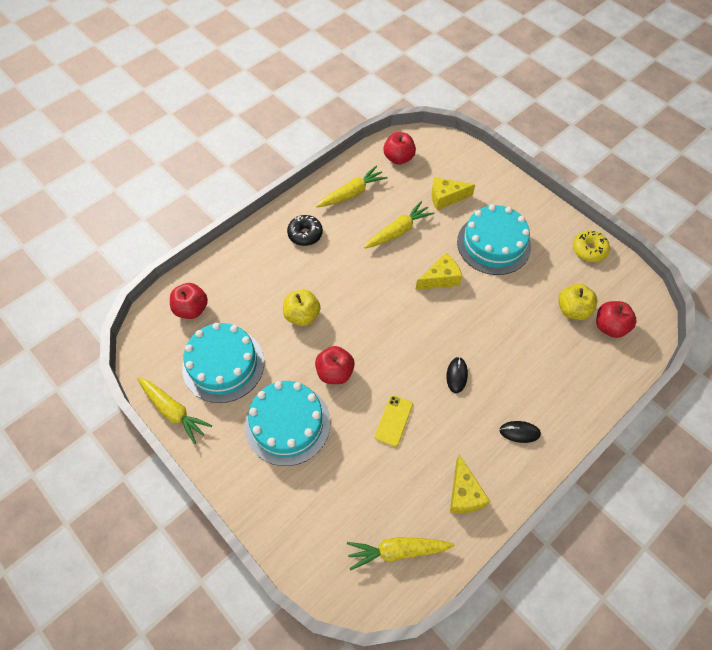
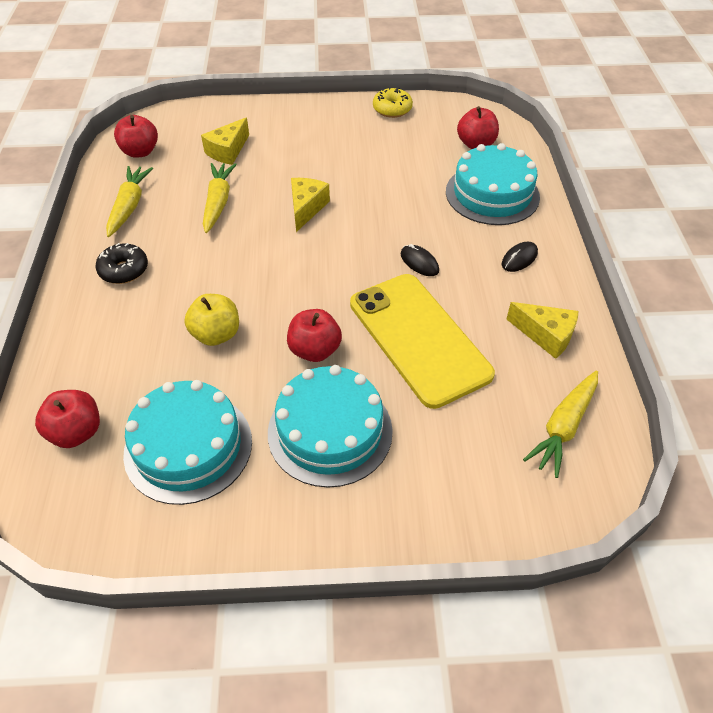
camera: 50 degrees left, 10 degrees down
yellow carrot [137,377,212,444] -> none
yellow phone [375,395,413,447] -> yellow phone [350,274,495,409], size x2.42
turquoise cake [457,204,531,275] -> turquoise cake moved to [446,143,540,225]
yellow apple [558,284,598,320] -> none

